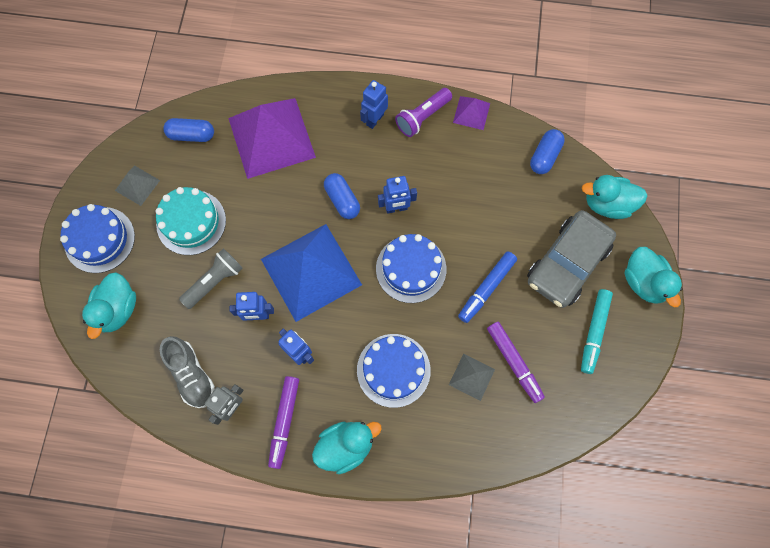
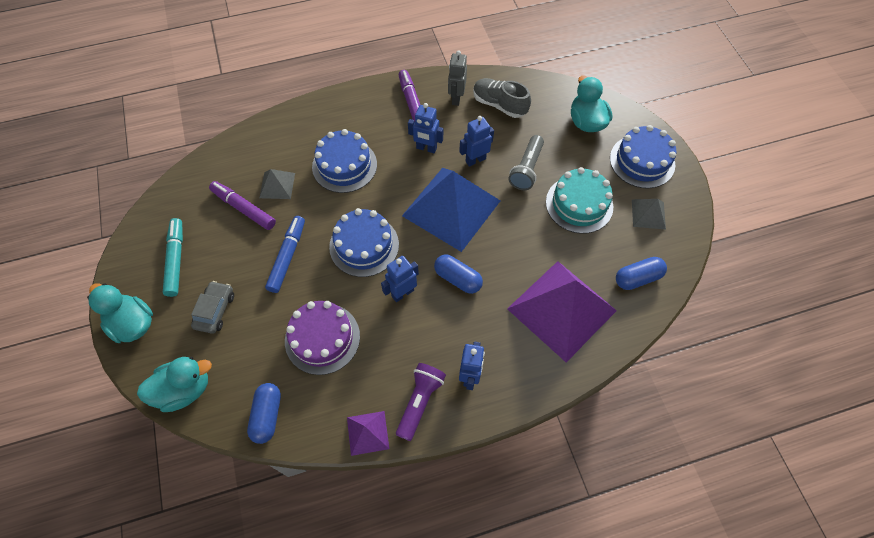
camera: 155 degrees right, 10 degrees down
turquoise duck [312,422,382,474] -> none
grey car [527,210,616,308] -> grey car [191,281,234,334], size x0.52
none -> purple cake [285,301,360,375]

